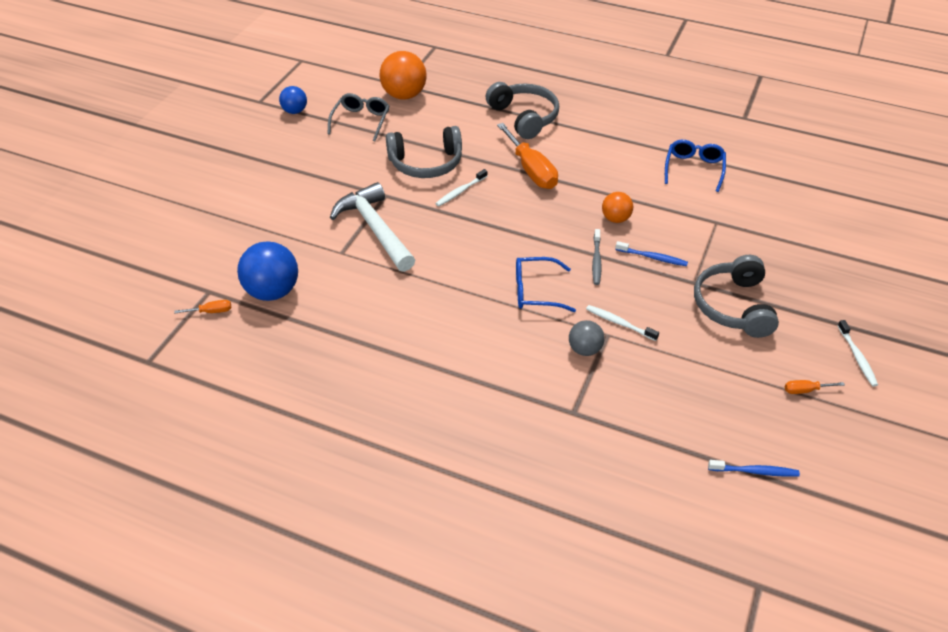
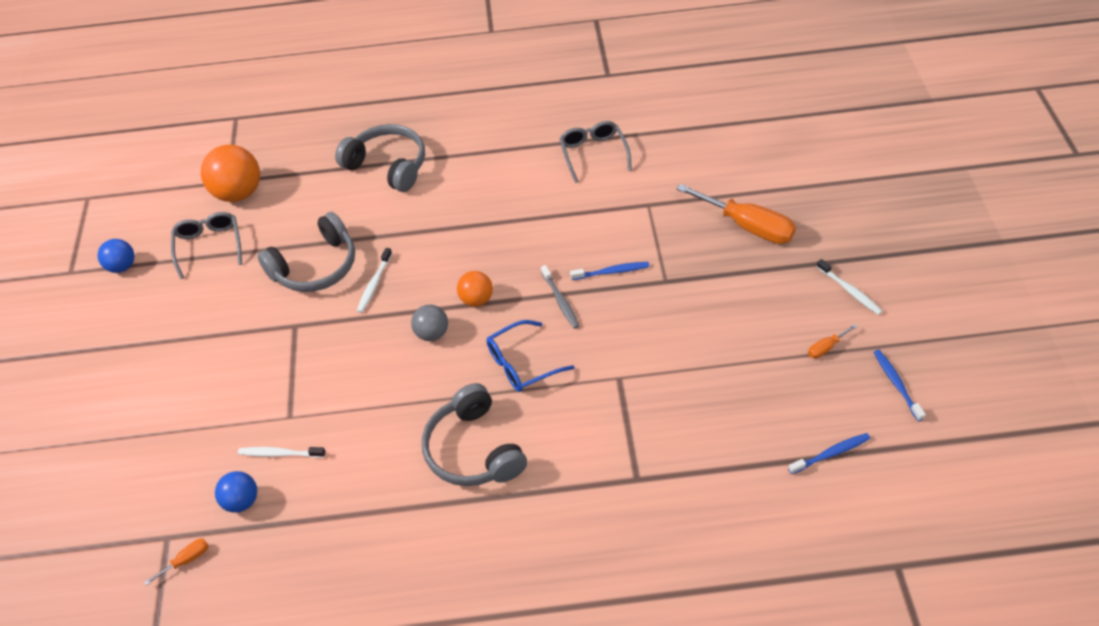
camera: 25 degrees left, 5 degrees up
blue ball [237,241,298,301] -> blue ball [215,471,257,513], size x0.57
white hammer [330,182,415,272] -> none
orange screwdriver [497,123,558,189] -> orange screwdriver moved to [676,184,796,244]
grey ball [569,320,605,356] -> grey ball moved to [411,305,448,341]
white toothbrush [586,305,659,341] -> white toothbrush moved to [238,447,326,458]
orange ball [602,192,633,223] -> orange ball moved to [457,271,493,307]
blue glasses [665,140,726,192] -> grey glasses [560,121,632,183]
grey headphones [694,255,779,338] -> grey headphones moved to [422,383,527,486]
none -> blue toothbrush [874,350,926,421]

